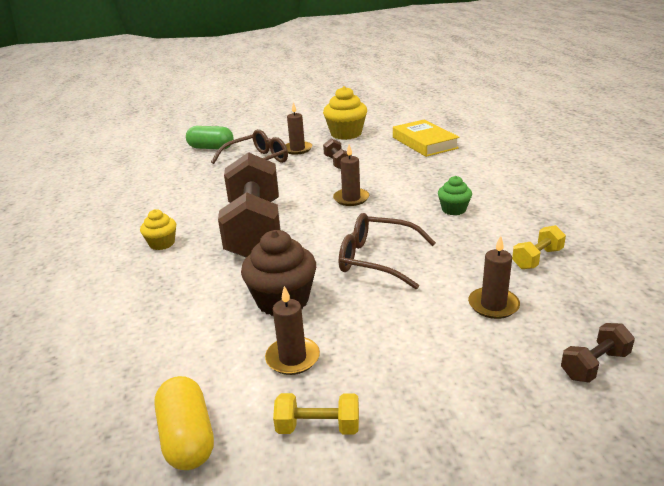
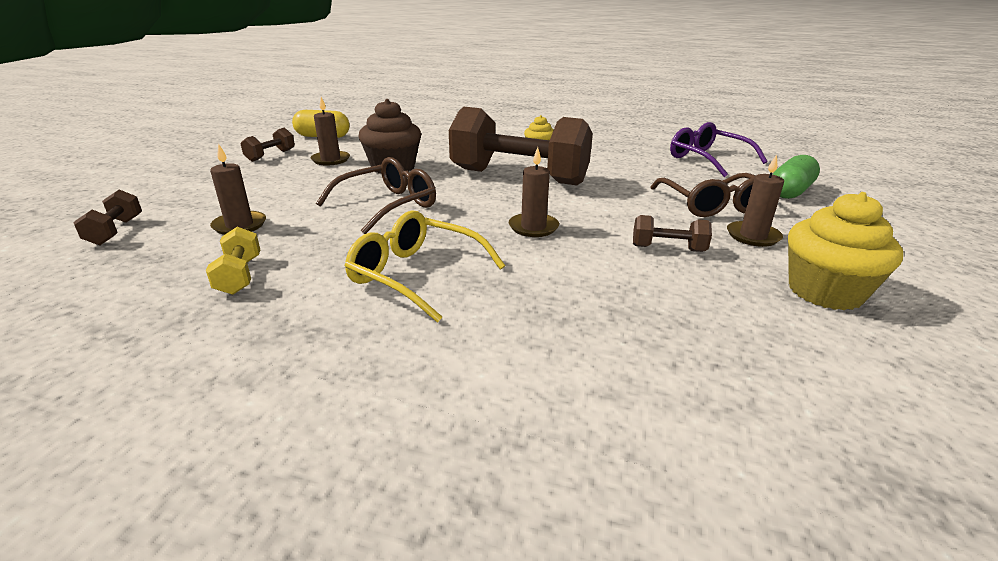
camera: 115 degrees right, 0 degrees up
yellow dumbbell [273,393,359,435] -> brown dumbbell [241,128,295,162]
yellow book [393,120,460,157] -> none
green cupcake [438,176,472,215] -> yellow glasses [345,211,505,323]
none -> purple glasses [670,122,768,177]

